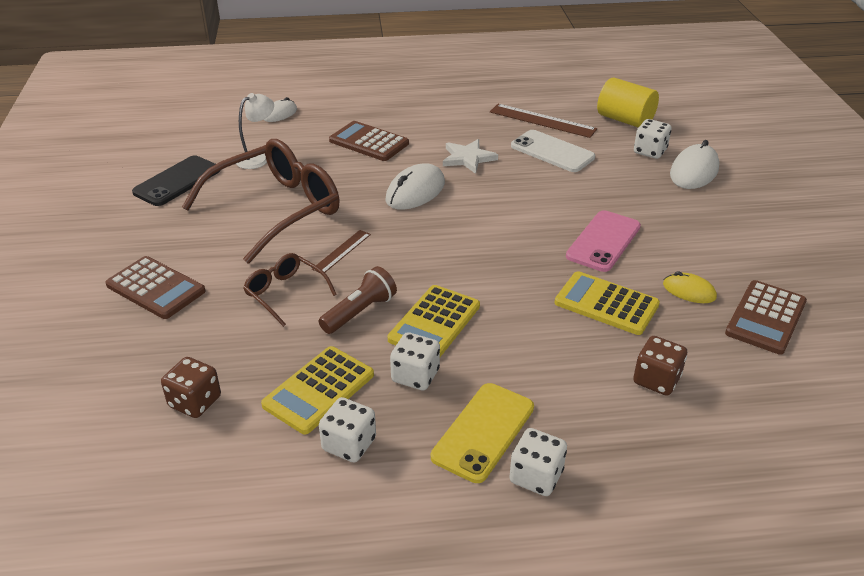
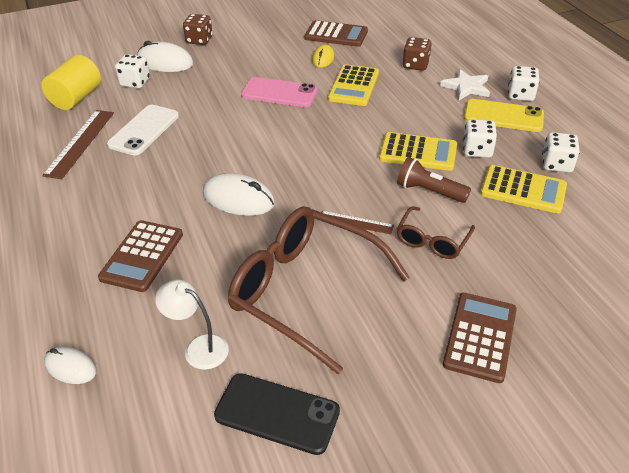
camera: 105 degrees left, 5 degrees up
brown dice [161,357,221,418] -> brown dice moved to [183,14,213,45]
white star [443,139,498,174] -> white star moved to [440,69,490,100]

